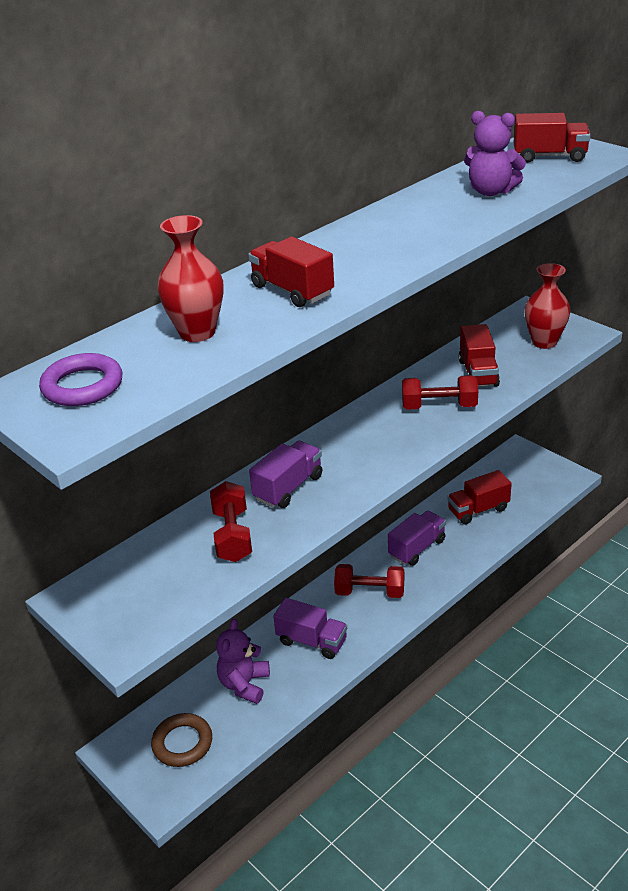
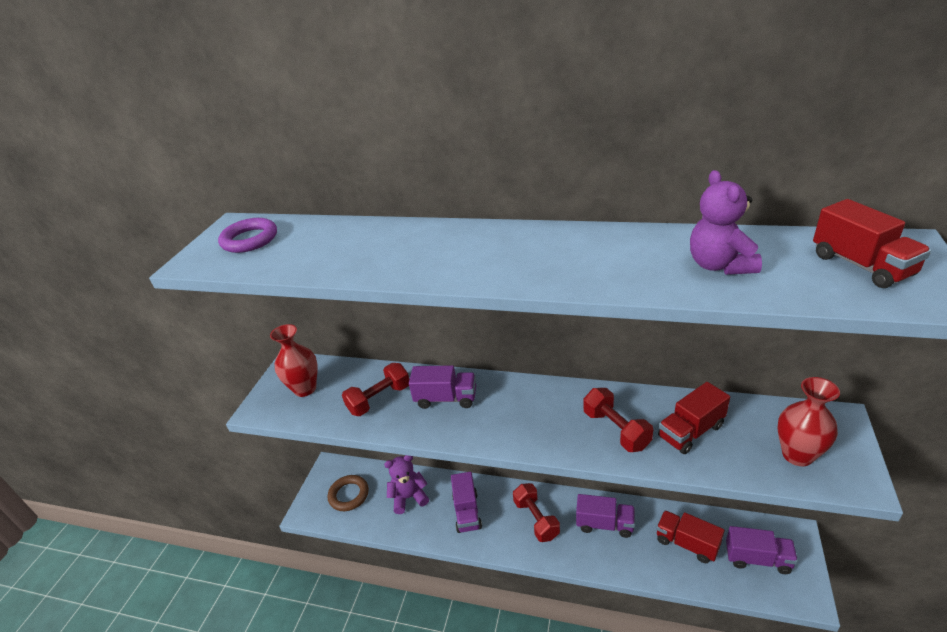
camera: 60 degrees right, 0 degrees up
red vase [157,215,223,342] -> red vase moved to [270,324,318,397]
red truck [248,237,334,307] -> none
none -> purple truck [726,526,798,574]

